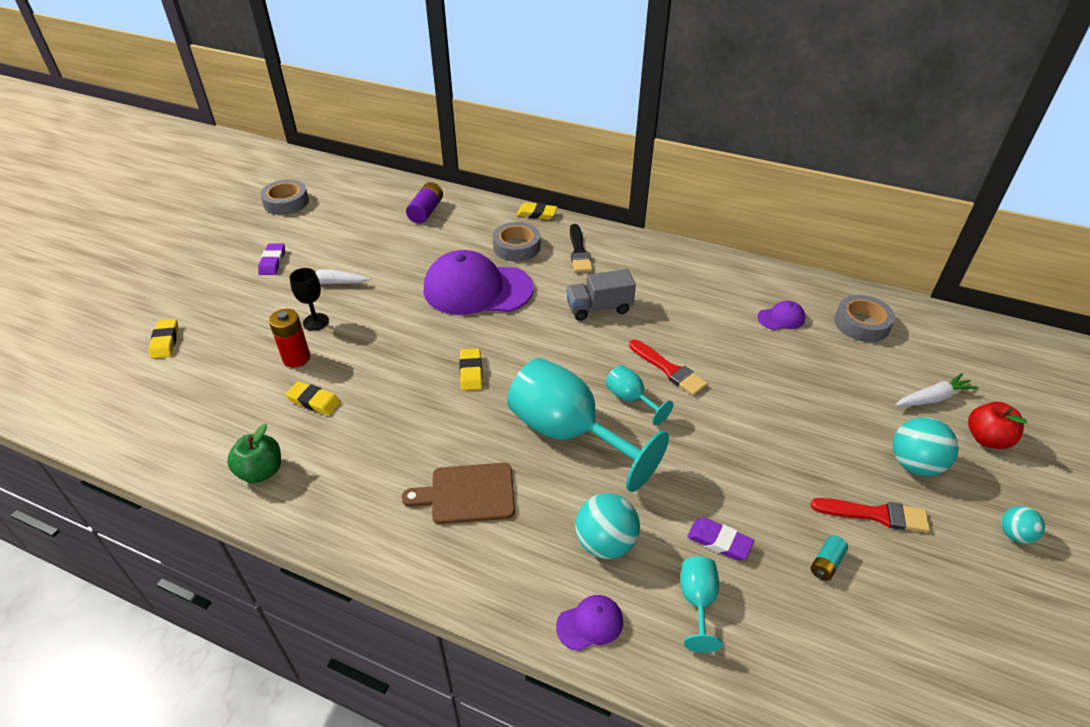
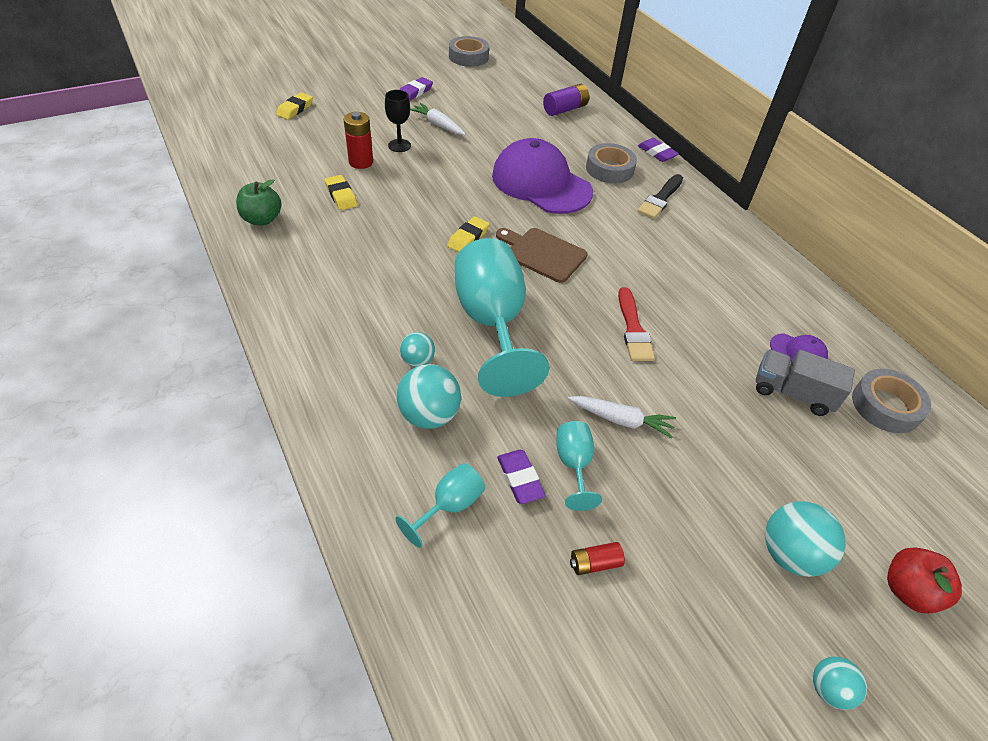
camera: 35 degrees right, 5 degrees up
brown cutting board [402,463,515,524] -> brown cutting board moved to [496,228,588,283]
yellow eraser [517,202,557,220] -> purple eraser [638,138,679,162]
purple cap [556,595,623,651] -> none
grey truck [566,269,636,321] -> grey truck moved to [756,349,855,416]
turquoise goblet [605,365,673,425] -> turquoise goblet moved to [556,421,602,511]
red brush [811,498,930,532] -> none
turquoise battery [811,535,848,581] -> red battery [570,542,625,575]
white carrot [896,373,979,406] -> white carrot moved to [568,396,676,438]
none -> turquoise ball [400,332,435,367]

